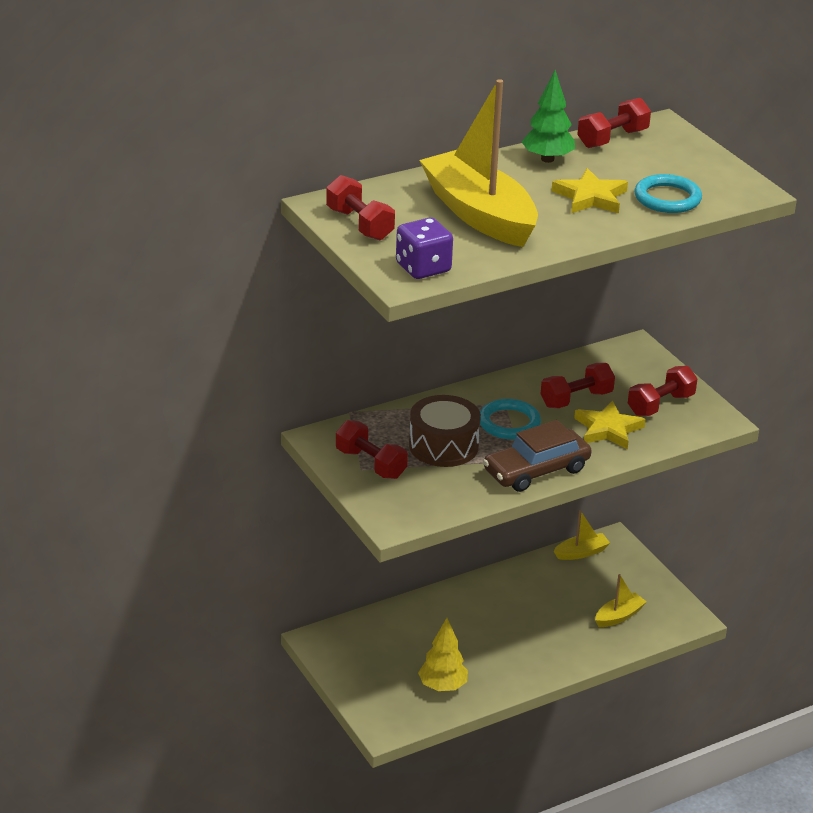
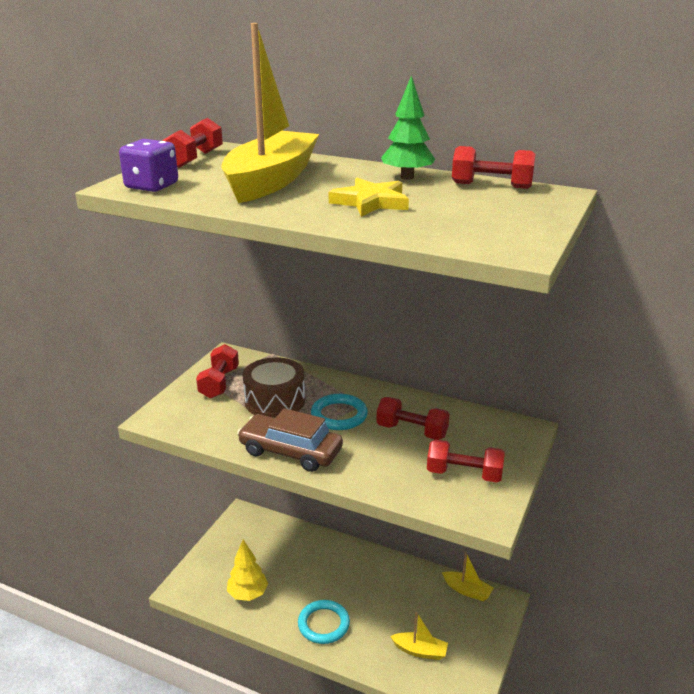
camera: 55 degrees right, 5 degrees down
yellow star [574,401,646,450] -> none
turquoise ring [634,174,702,213] -> turquoise ring moved to [298,600,350,644]

